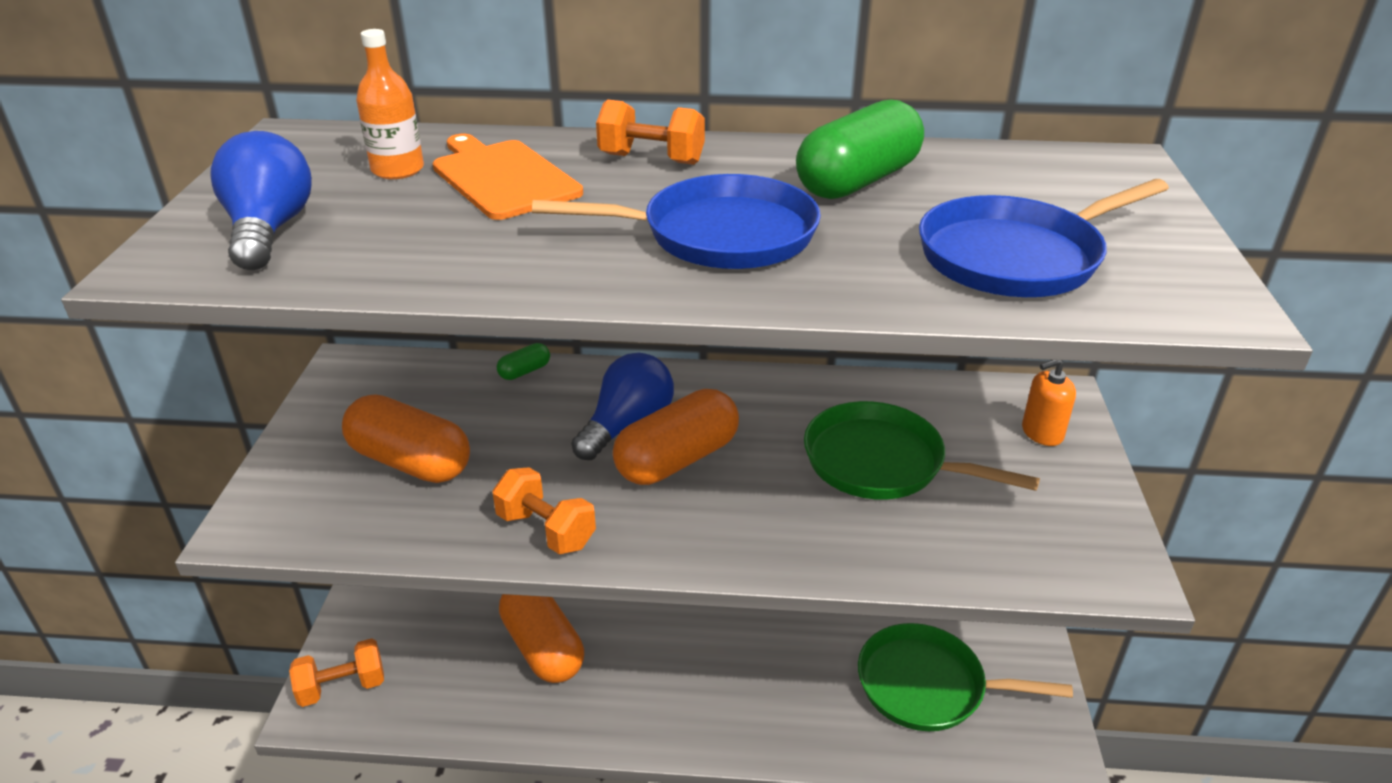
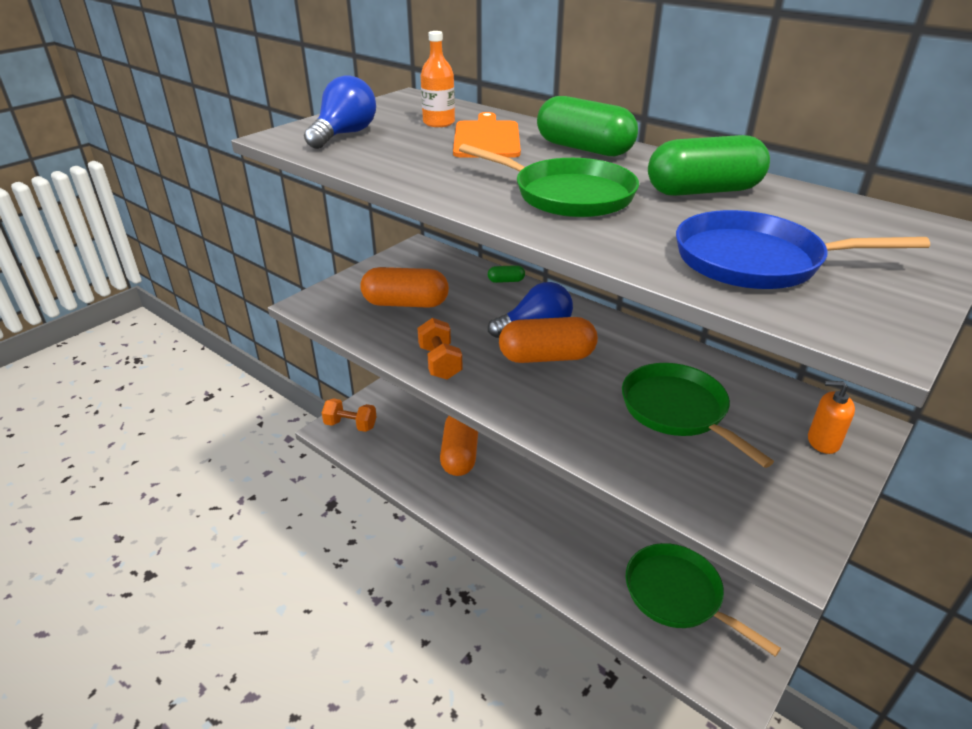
camera: 35 degrees right, 0 degrees up
orange capsule [342,394,470,483] -> orange capsule turned 60 degrees counterclockwise [360,267,449,308]
blue pan [532,174,821,269] -> green pan [459,144,639,217]
orange dumbbell [596,99,705,165] -> green capsule [537,96,638,156]

